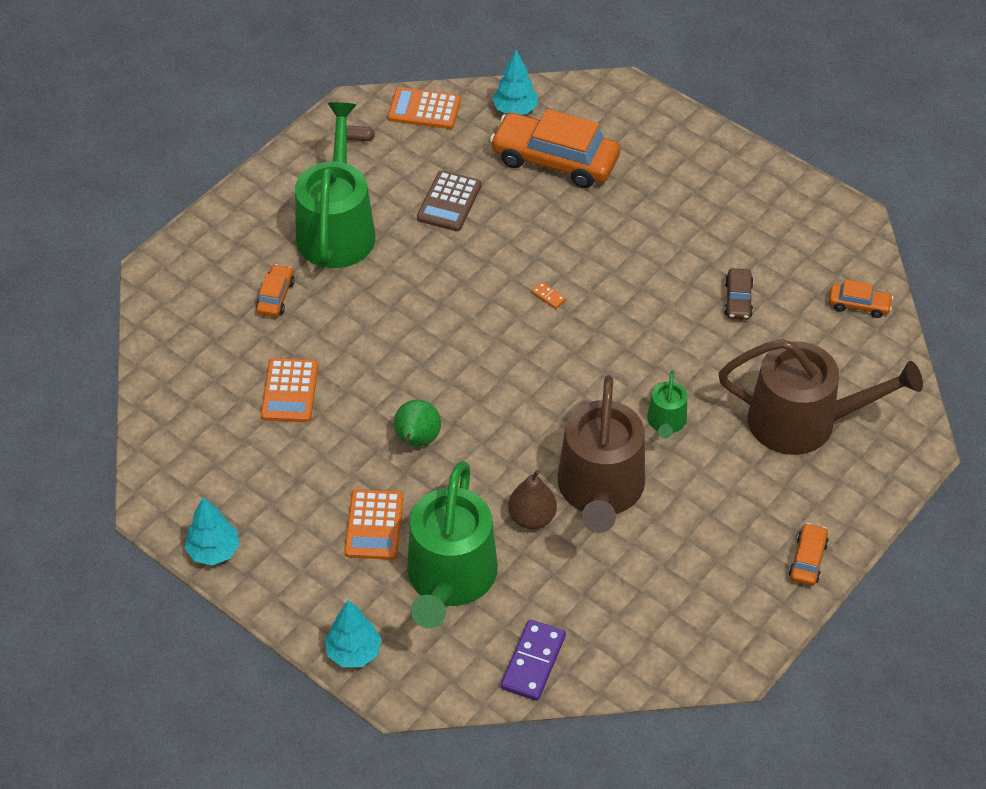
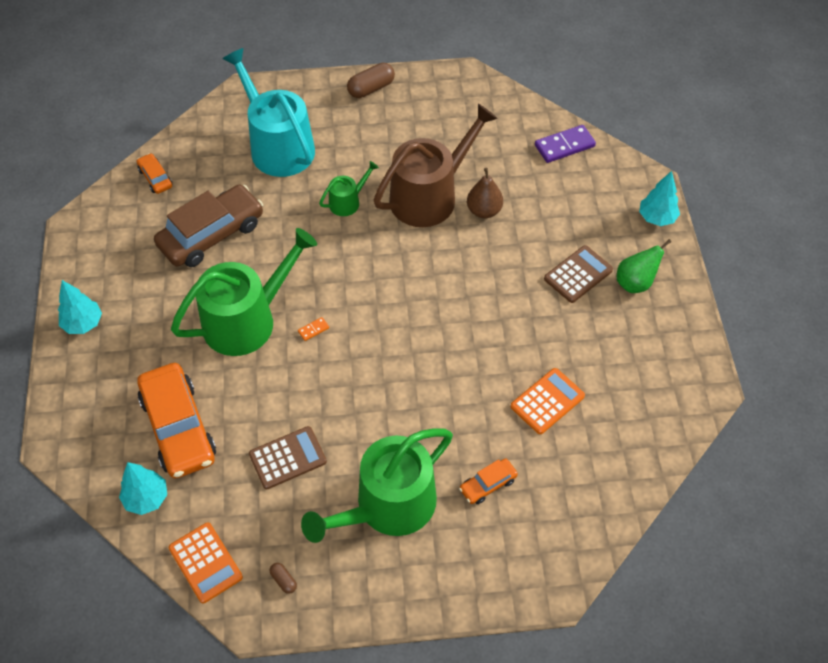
camera: 135 degrees left, 5 degrees up
turquoise tree [185,497,240,565] -> turquoise tree moved to [58,280,102,334]
orange calculator [344,489,403,560] -> brown calculator [544,245,613,303]
green pear [394,400,441,447] -> green pear moved to [617,239,671,293]
green watering can [407,461,498,628] -> green watering can moved to [171,228,317,356]
orange domino [531,282,566,309] -> orange domino turned 60 degrees clockwise [298,317,329,341]
brown watering can [719,339,923,455] -> turquoise watering can [223,48,315,177]
brown car [724,268,753,320] -> brown car [154,185,263,267], size x2.13
orange car [789,523,829,586] -> brown capsule [347,63,395,98]

